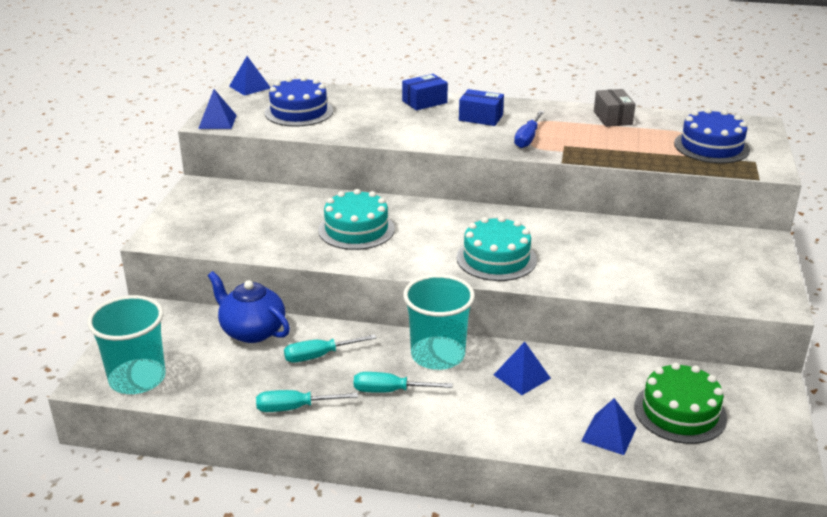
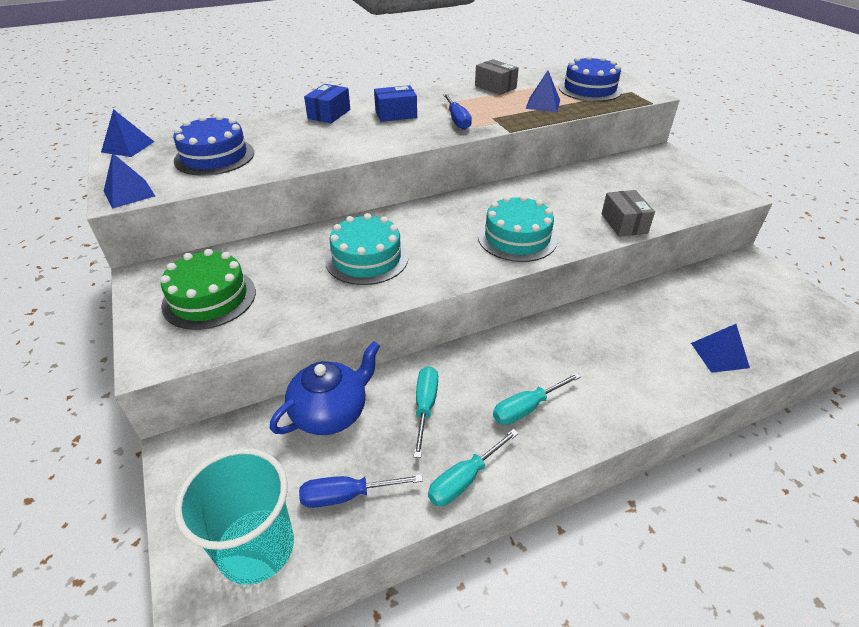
camera: 35 degrees left, 10 degrees up
blue teapot [208,271,290,343] -> blue teapot turned 135 degrees clockwise [270,341,380,435]
turquoise screwdriver [284,334,377,363] -> turquoise screwdriver turned 150 degrees clockwise [413,366,438,458]
turquoise cup [403,274,475,370] -> none
blue pyramid [494,342,551,395] -> blue pyramid moved to [526,71,560,112]
green cake [634,362,727,444] -> green cake moved to [160,249,256,330]
none -> blue screwdriver [299,474,423,508]
none -> grey box [602,190,655,237]

